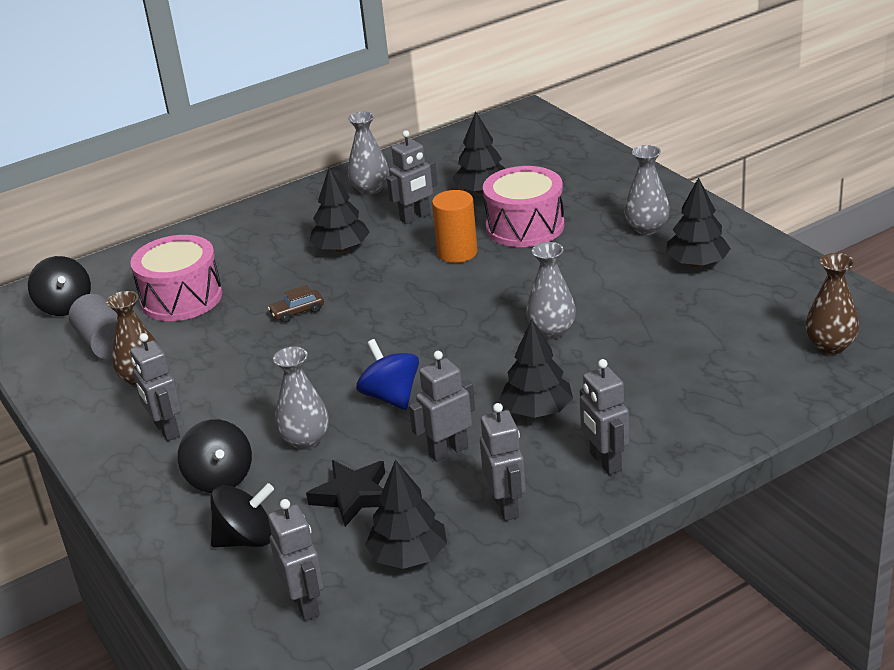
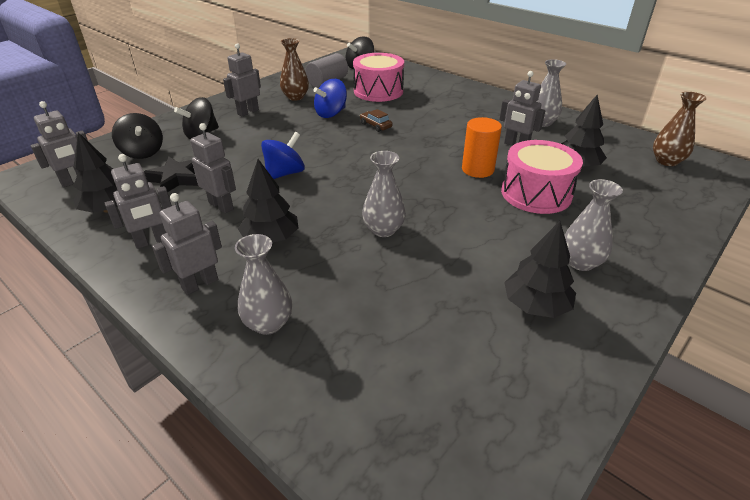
camera: 70 degrees right, 5 degrees up
grey vase [273,347,329,450] -> grey vase moved to [235,234,292,335]
black tree [309,167,370,252] -> none
brown vase [805,253,859,354] -> brown vase moved to [653,92,707,166]
none -> blue spinning top [313,79,347,118]

